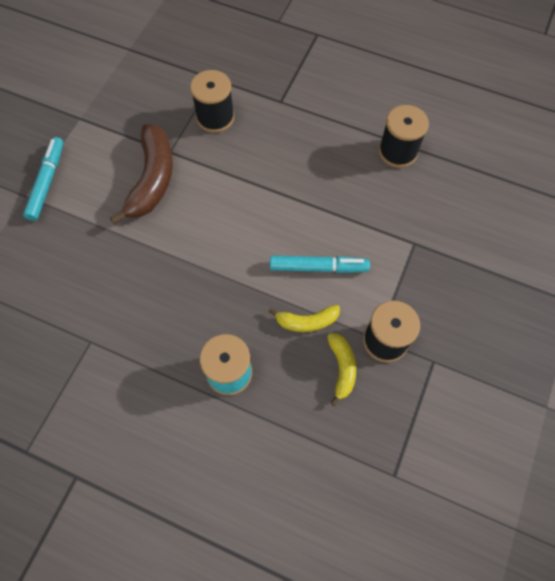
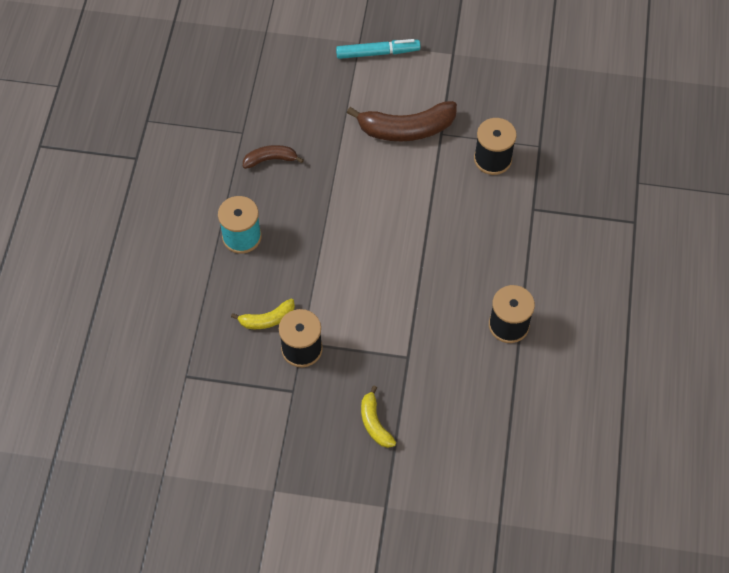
camera: 75 degrees right, 5 degrees down
yellow banana [269,305,340,332] -> yellow banana moved to [361,386,396,448]
turquoise marker [270,255,370,273] -> none
none -> brown banana [243,145,304,169]

